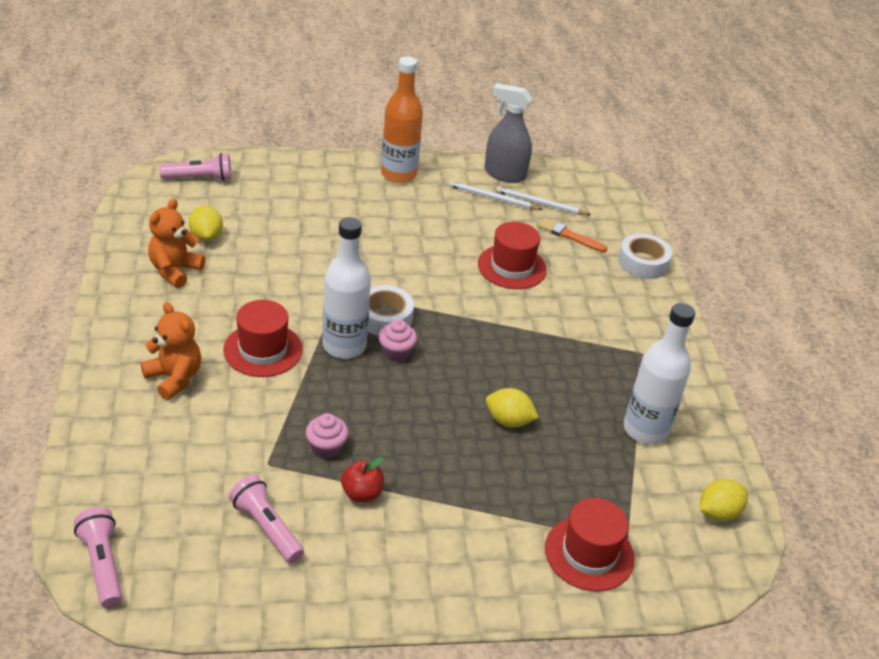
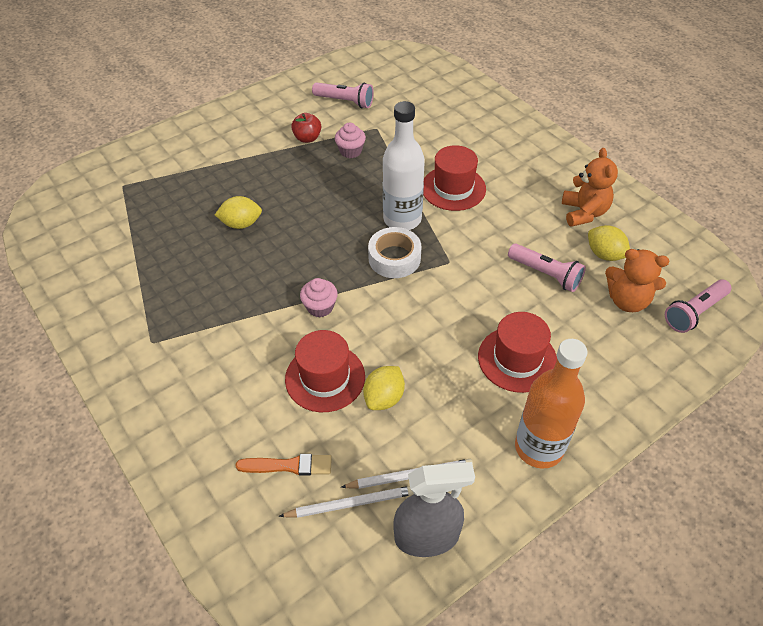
camera: 155 degrees right, 10 degrees up
pink flashlight [74,507,122,608] -> pink flashlight moved to [508,244,586,292]
orange teddy bear [141,302,201,400] -> orange teddy bear moved to [605,249,669,312]
pink cupcake [378,319,417,362] -> pink cupcake moved to [300,278,338,317]
red hat [545,498,635,592] -> red hat moved to [478,312,557,393]
white tape [618,233,672,279] -> none
white bottle [624,303,695,445] -> none
yellow lemon [700,479,748,521] -> yellow lemon moved to [363,366,405,410]

